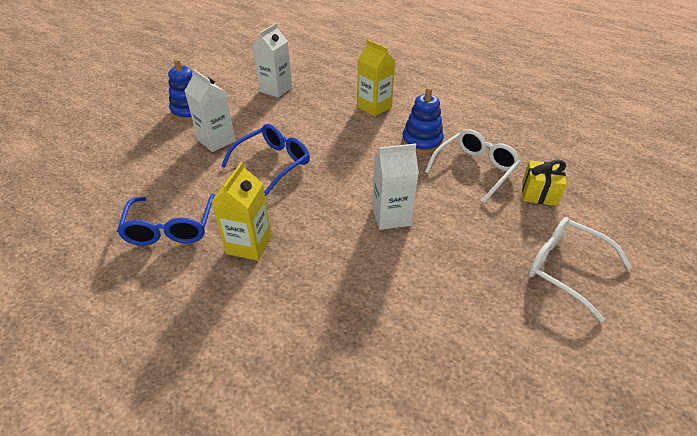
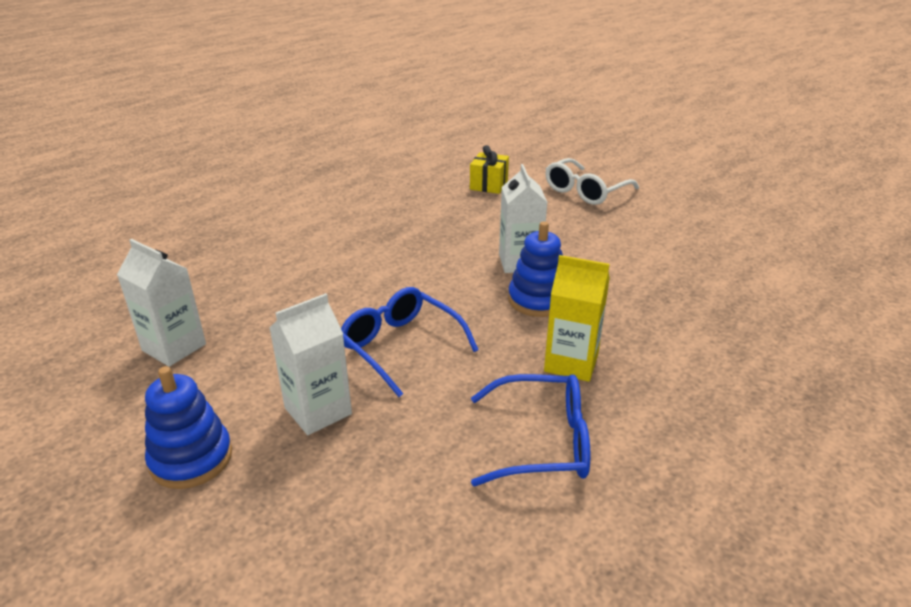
camera: 85 degrees left, 10 degrees down
yellow carton [357,40,395,117] -> none
blue stacking toy [402,87,444,154] -> blue stacking toy moved to [508,222,563,317]
white glasses [425,129,521,203] -> none

